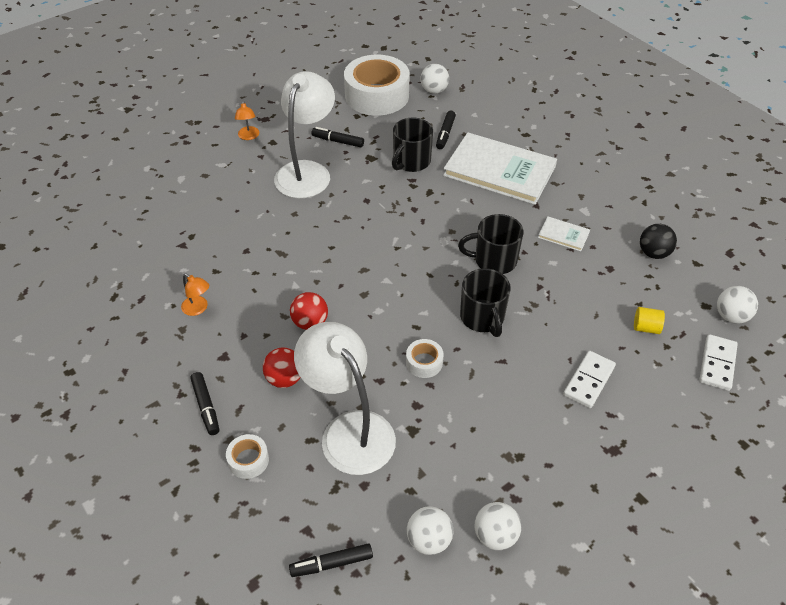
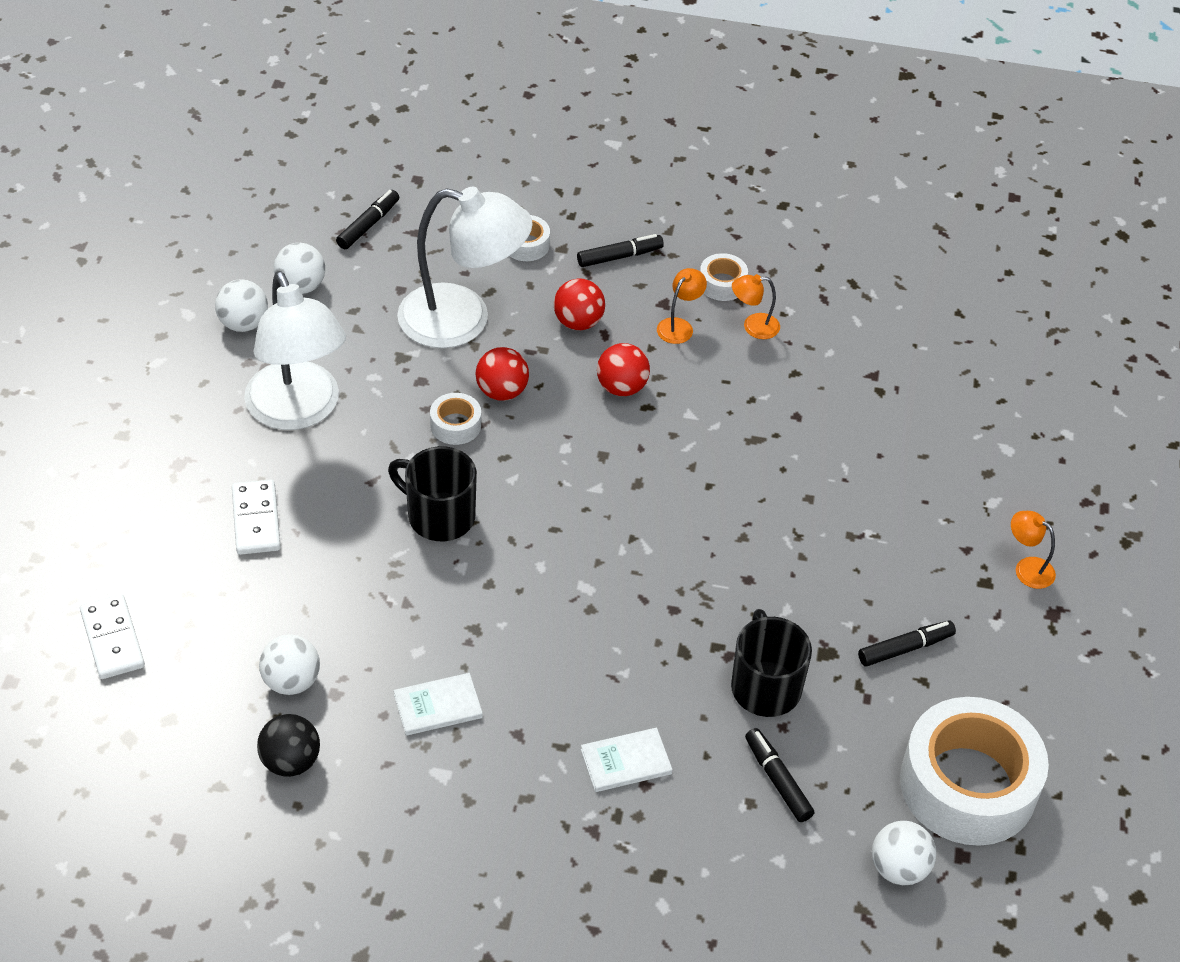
camera: 135 degrees right, 0 degrees up
black marker [190,372,219,435] -> black marker turned 135 degrees clockwise [577,234,664,267]
white lamp [274,71,335,198] -> white lamp moved to [244,271,346,430]
white book [443,132,557,205] -> white book [581,728,673,792], size x0.43
black mug [458,214,523,274] -> none
yellow cylinder [634,307,665,334] -> none
white ball [717,286,758,324] -> white ball moved to [259,634,320,695]
none -> red ball [476,347,529,401]
none -> orange lamp [657,268,707,344]
none -> white tape [700,253,748,301]

